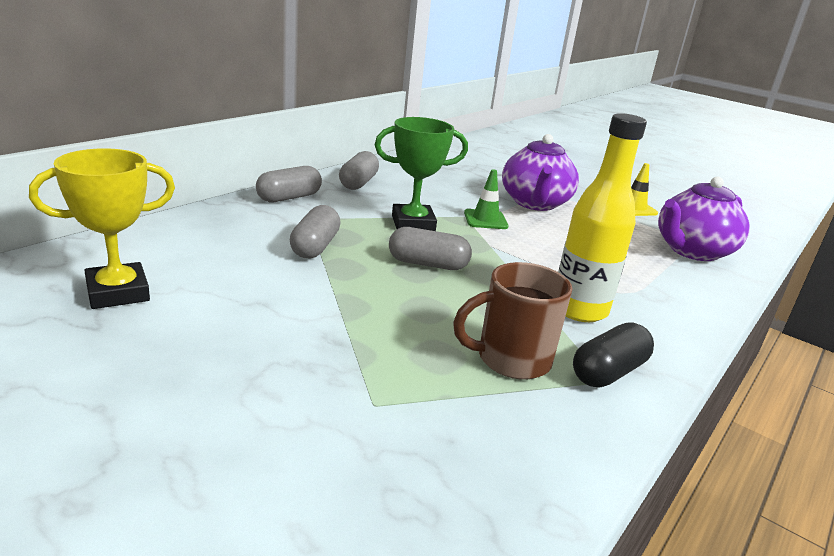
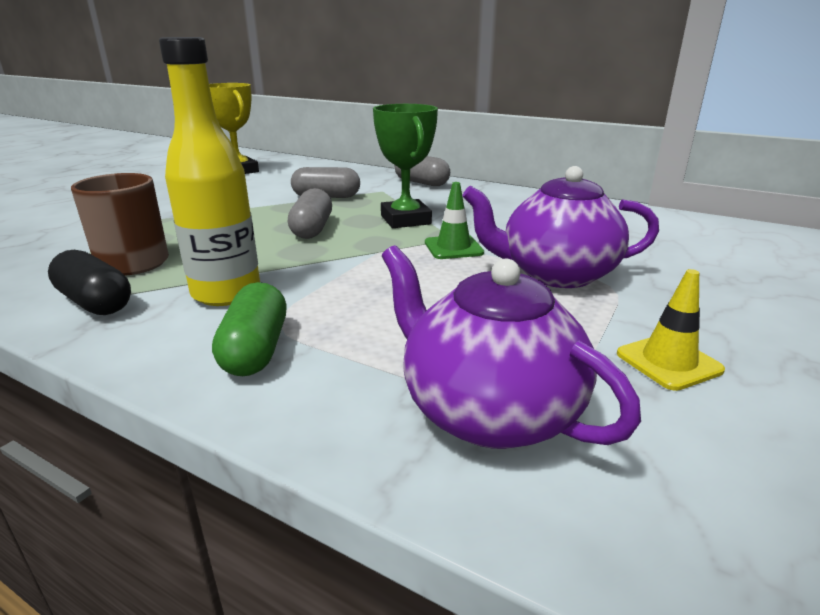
camera: 85 degrees right, 0 degrees up
grey capsule [339,151,379,190] -> none
none -> green capsule [212,282,286,376]

